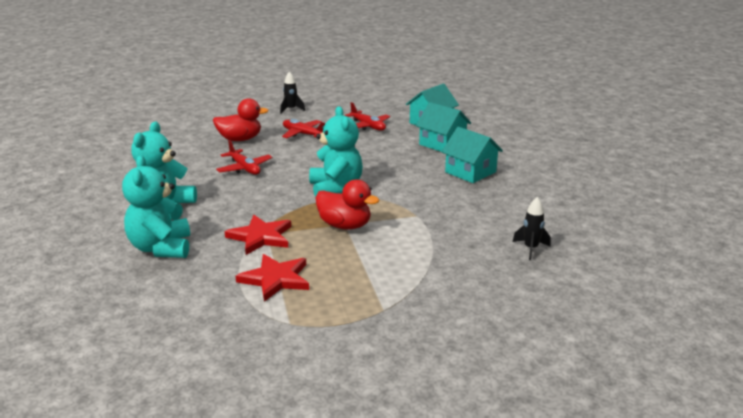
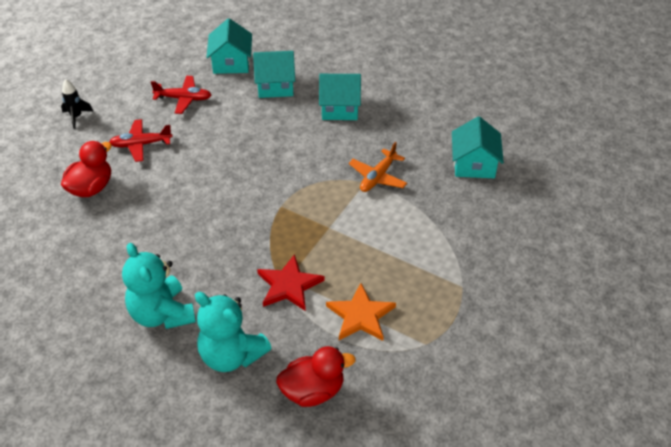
camera: 45 degrees left, 20 degrees up
red plane [216,140,273,175] -> none
red star [236,254,309,302] -> orange star [326,283,396,341]
turquoise teddy bear [309,106,363,197] -> none
red duck [315,179,379,230] -> red duck moved to [276,346,356,407]
black rocket [512,197,551,260] -> turquoise house [452,116,504,178]
none -> orange plane [349,142,407,192]

